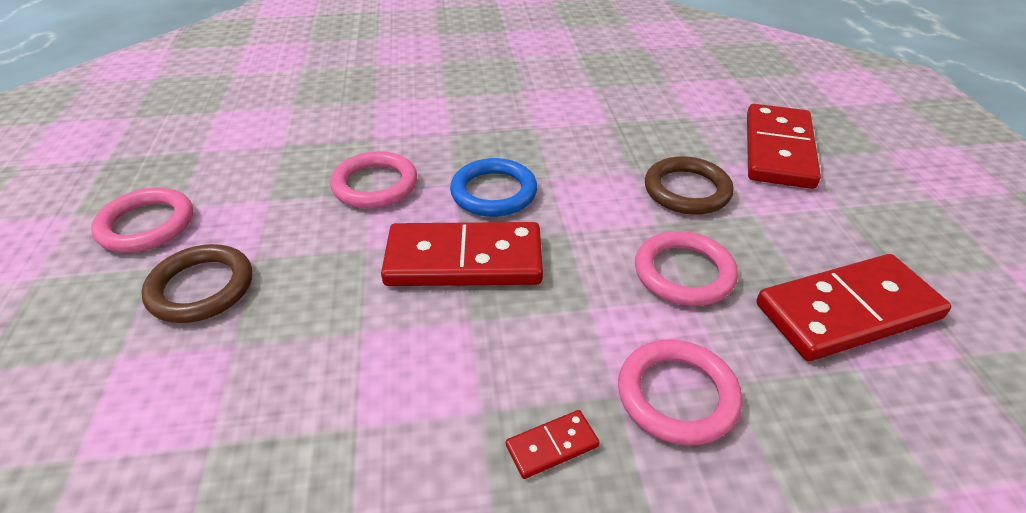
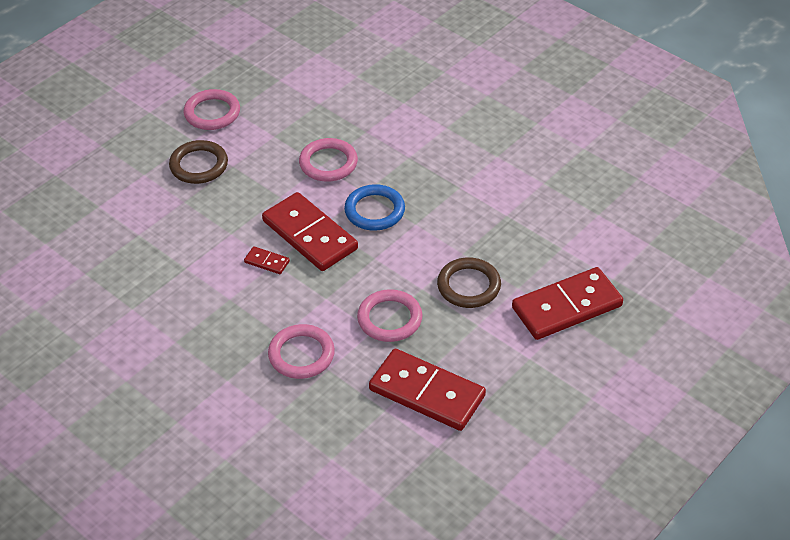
camera: 50 degrees right, 5 degrees up
red domino [506,410,600,479] -> red domino moved to [244,246,290,274]

